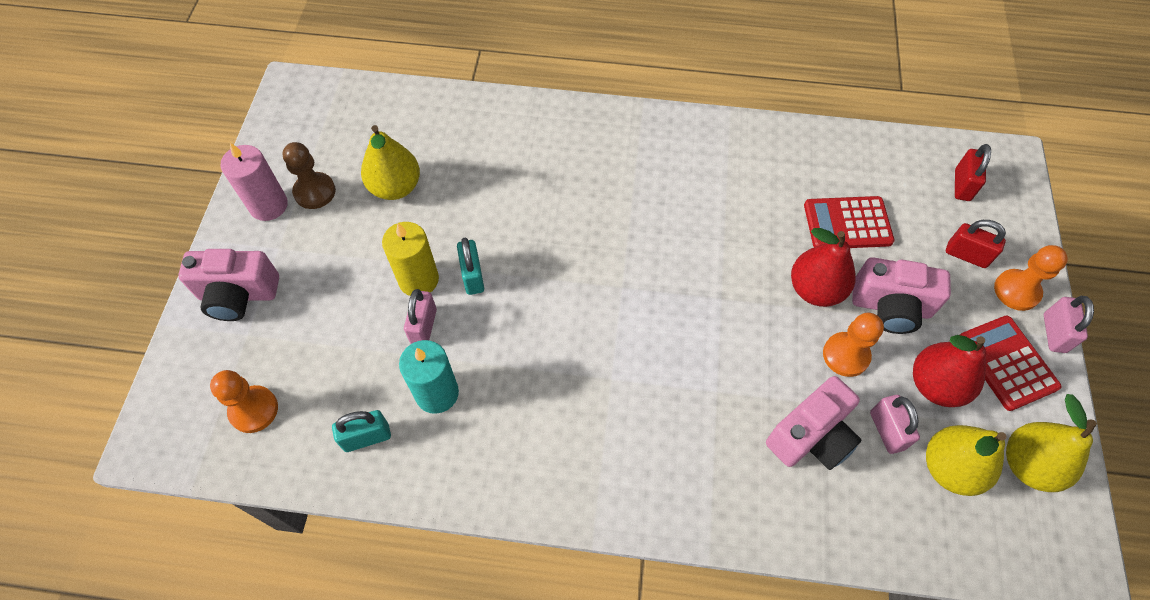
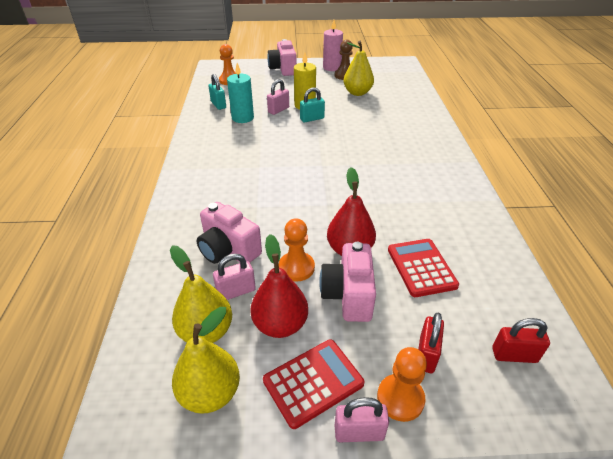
camera: 80 degrees right, 20 degrees down
pink padlock [404,289,437,344] -> pink padlock turned 45 degrees counterclockwise [267,79,289,115]

